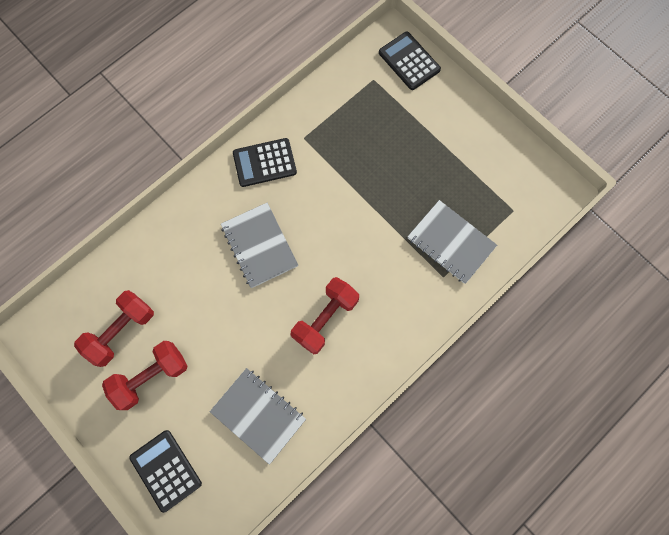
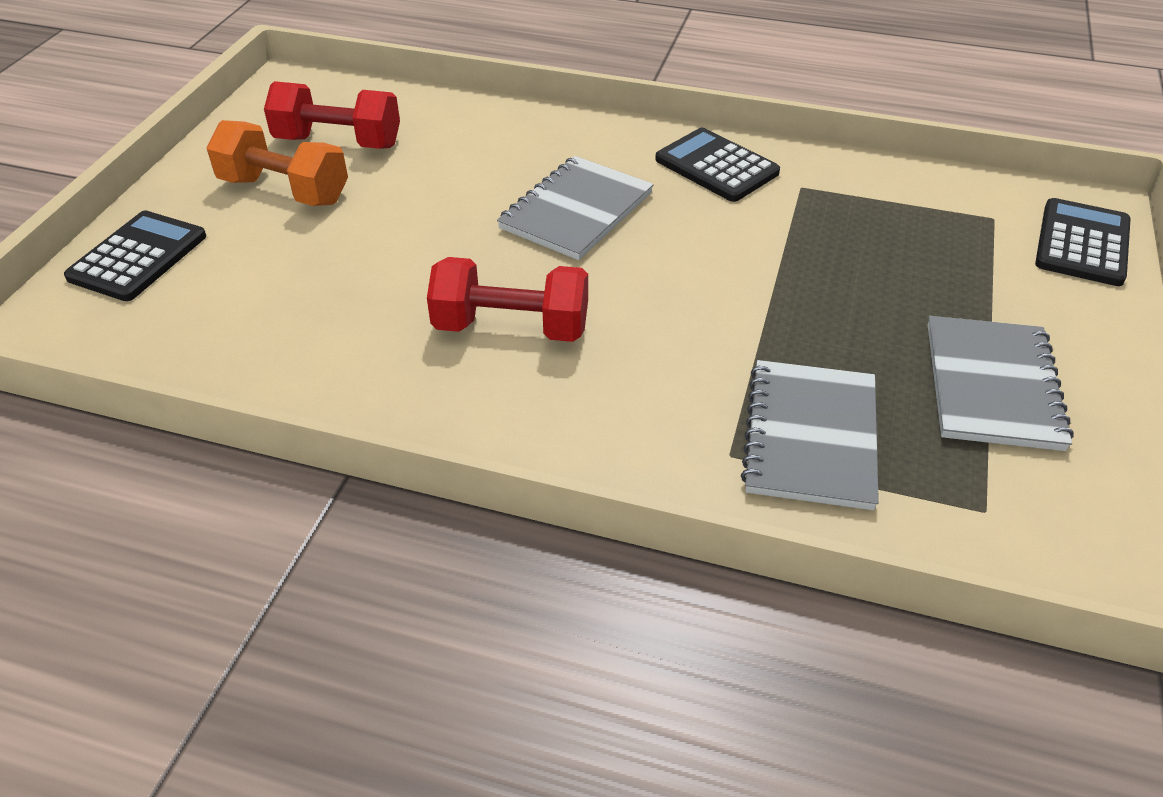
camera: 60 degrees right, 30 degrees down
red dumbbell [102,341,188,410] -> orange dumbbell [207,120,348,206]
grey notebook [210,368,306,465] -> grey notebook moved to [928,316,1074,451]

